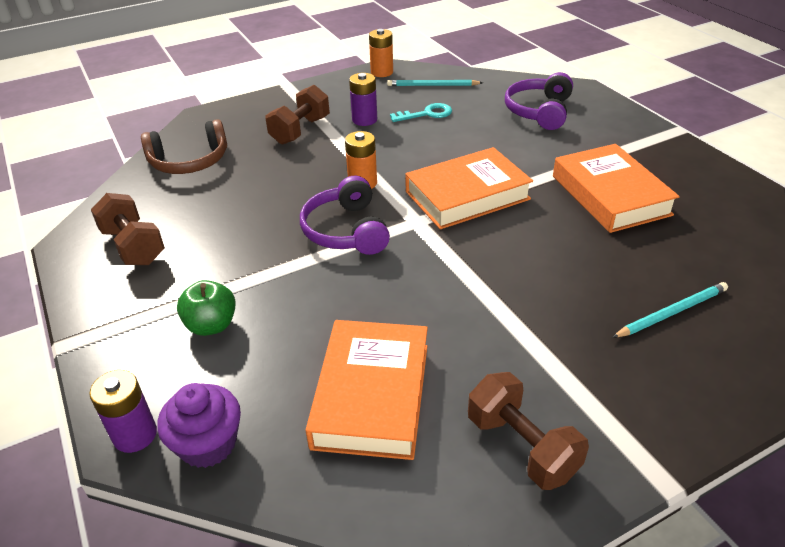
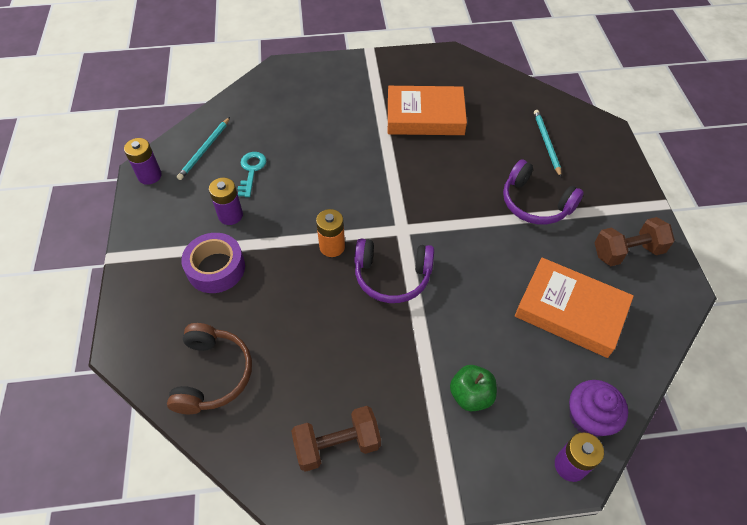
camera: 70 degrees left, 15 degrees up
brown dumbbell [265,85,330,145] -> purple tape [181,233,245,293]
orange battery [369,29,393,77] -> purple battery [124,138,162,185]
orange book [405,147,533,229] -> none
purple headphones [505,72,573,130] -> purple headphones moved to [503,159,584,224]

